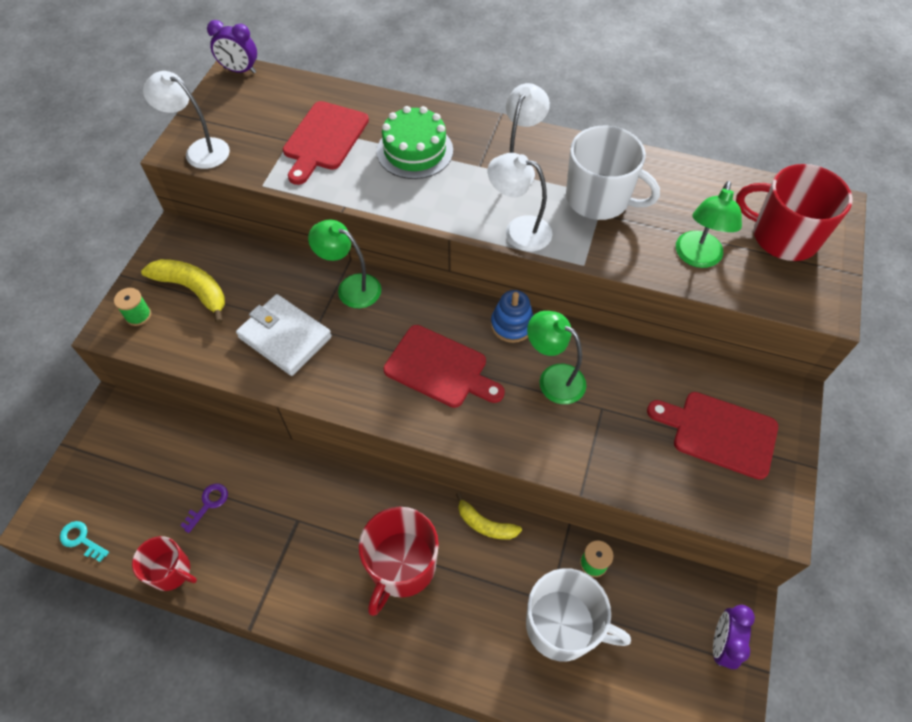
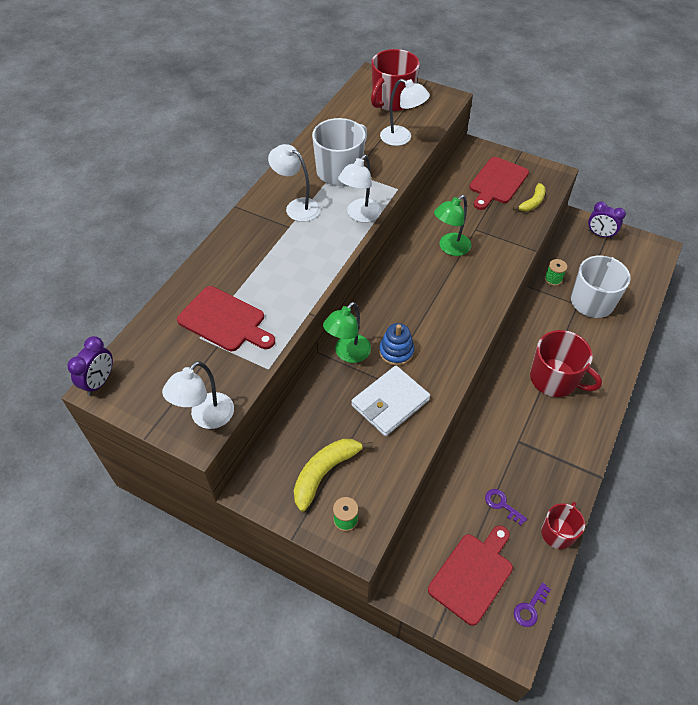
camera: 80 degrees left, 5 degrees down
turquoise key [60,521,109,562] -> purple key [514,582,551,627]
green cake [377,106,453,179] -> none
red cutting board [384,325,505,408] -> red cutting board moved to [428,526,513,626]
yellow banana [456,492,522,540] -> yellow banana moved to [513,183,546,211]
blue stacking toy [491,290,533,343] -> blue stacking toy moved to [379,323,414,366]
green lamp [676,181,742,268] -> white lamp [380,79,430,146]

